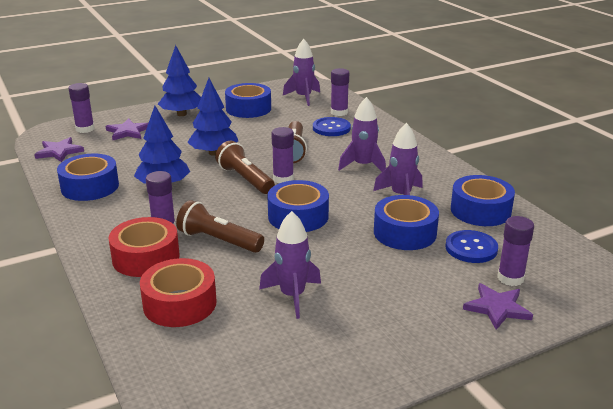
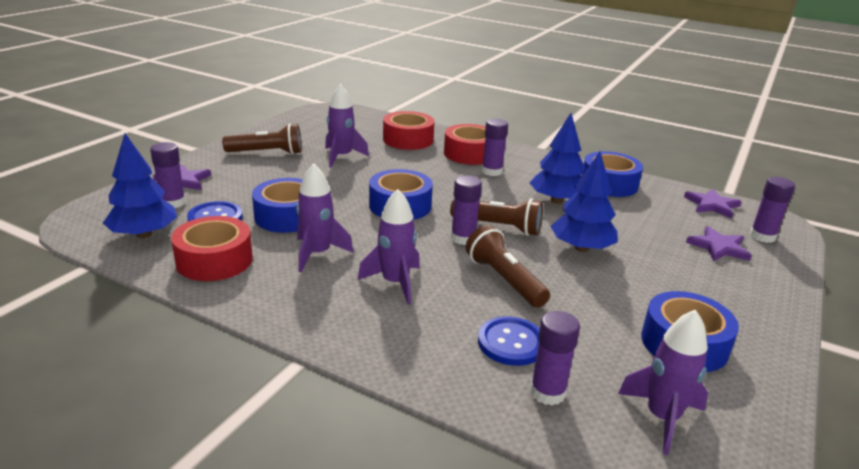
camera: 145 degrees right, 0 degrees up
blue tree [158,45,201,116] -> blue tree moved to [103,133,177,238]
brown flashlight [176,200,264,253] -> brown flashlight moved to [222,124,302,154]
blue tape [451,175,515,226] -> red tape [171,216,253,281]

